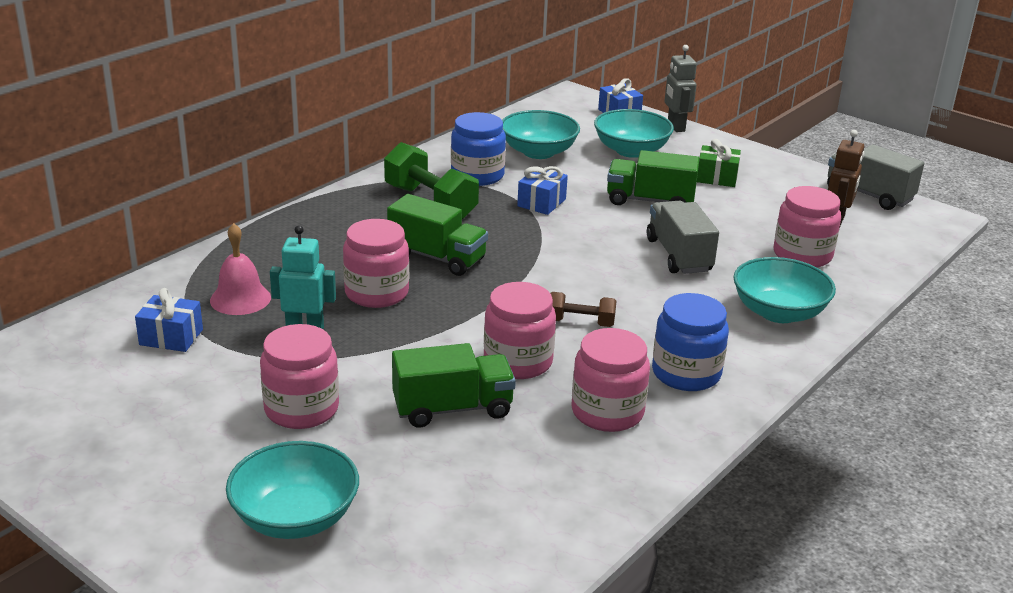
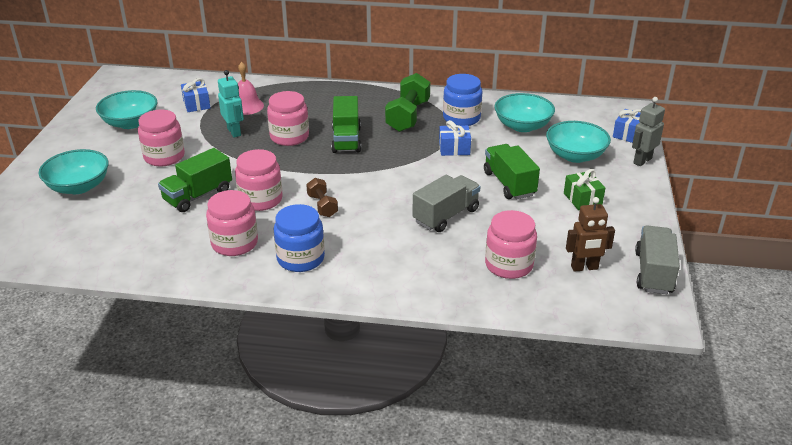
camera: 60 degrees right, 5 degrees up
green truck [392,343,516,428] -> green truck turned 90 degrees clockwise [158,148,232,212]
turquoise bowl [733,257,836,323] -> turquoise bowl moved to [96,90,157,129]

